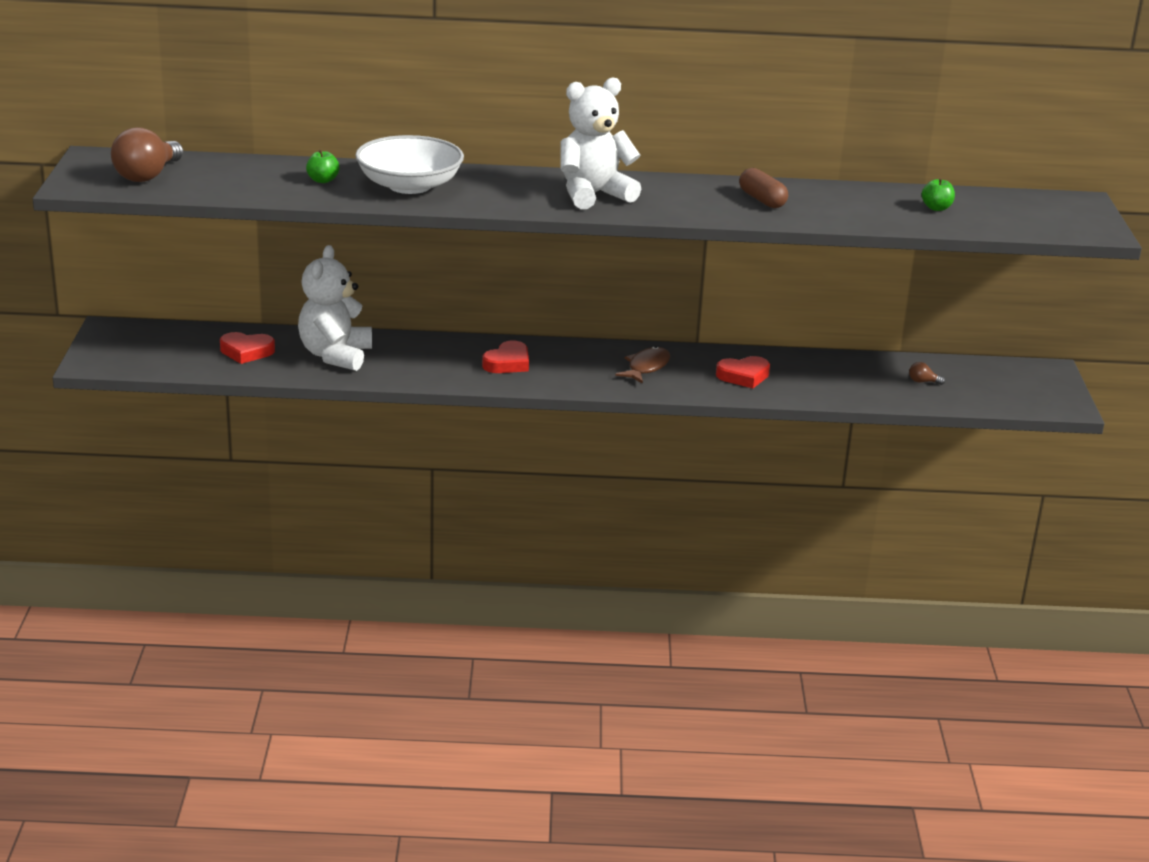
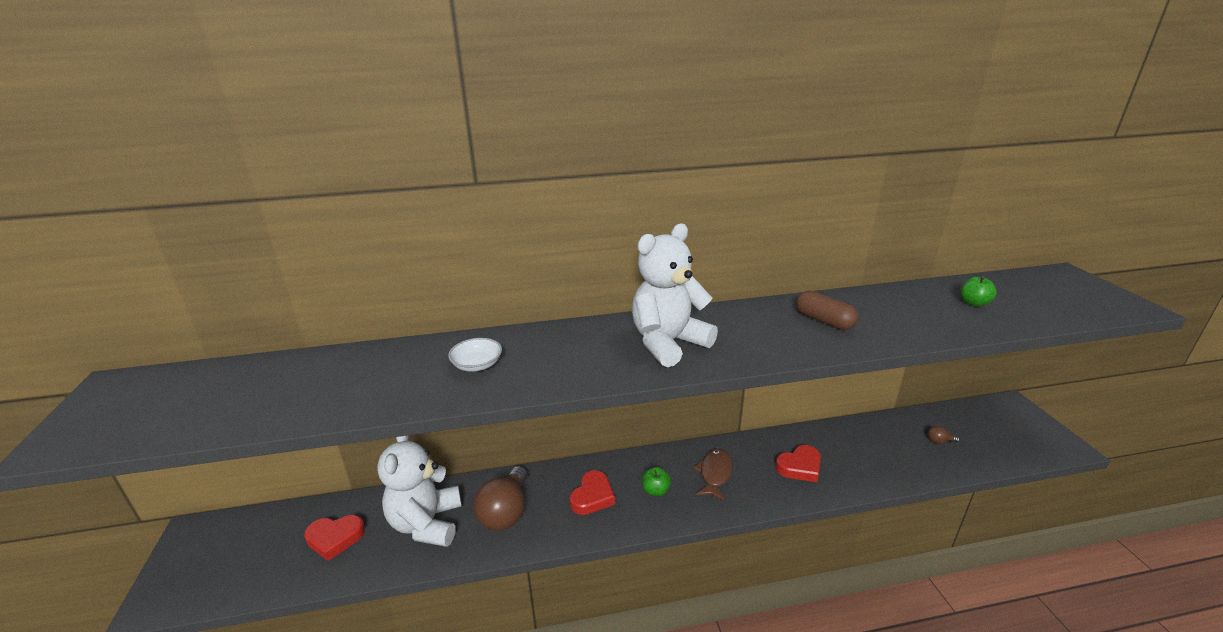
camera: 10 degrees left, 0 degrees up
brown light bulb [111,127,183,182] -> brown light bulb moved to [473,466,527,531]
green apple [306,150,340,183] -> green apple moved to [642,467,671,496]
white bowl [355,135,464,194] -> white bowl [448,338,502,372], size x0.45

